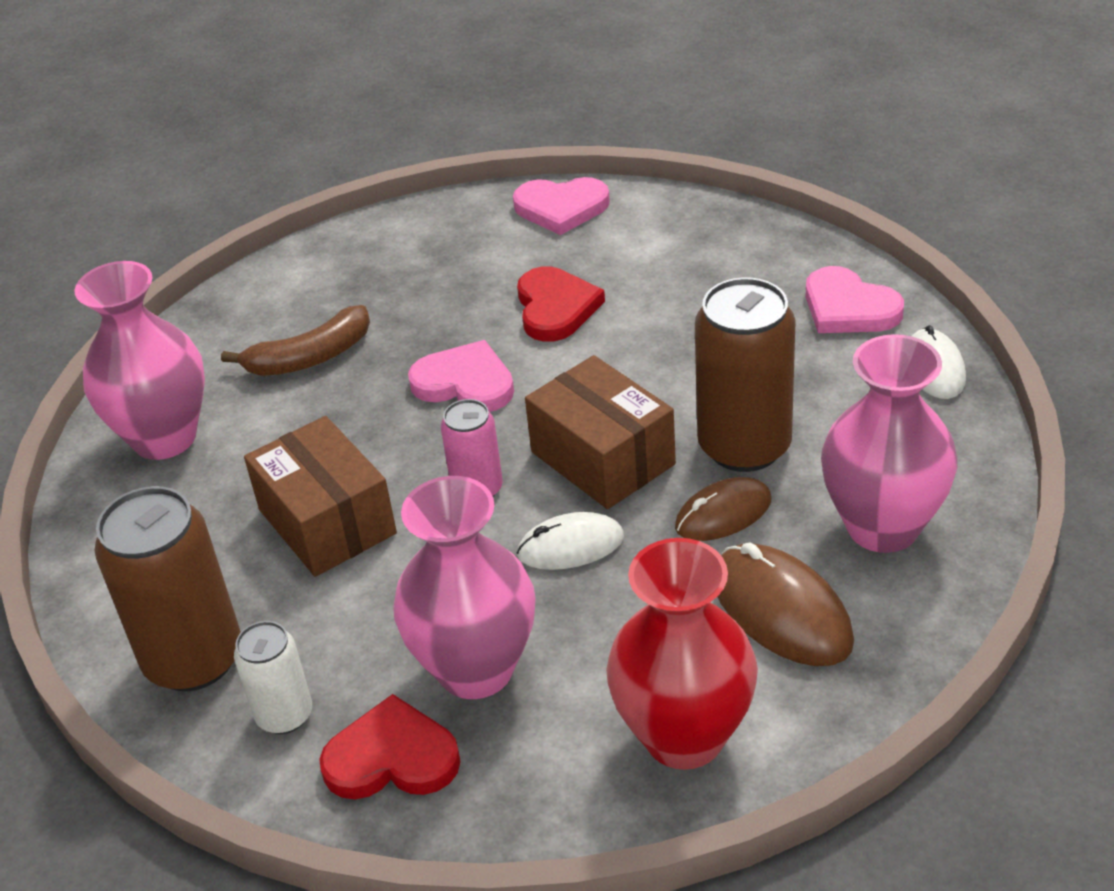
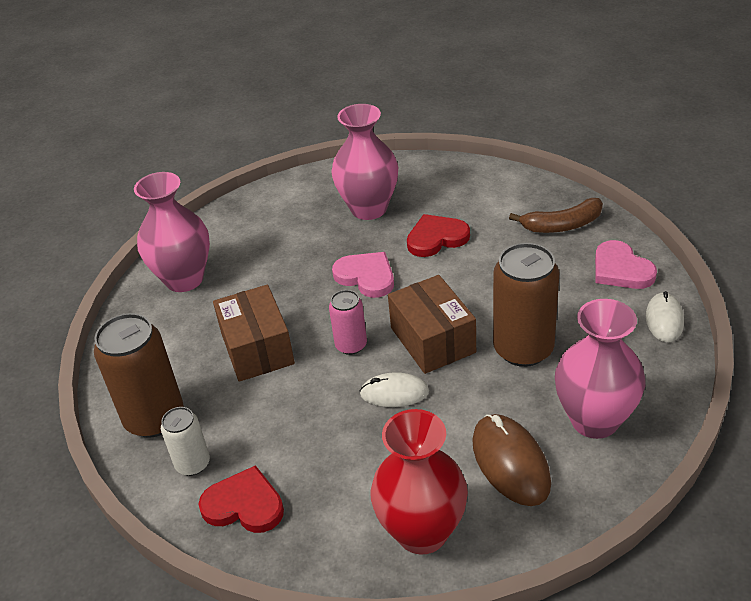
camera: 15 degrees right, 0 degrees up
brown banana [221,305,370,376] -> brown banana moved to [509,198,603,233]
pink vase [393,476,536,699] -> pink vase moved to [332,104,398,220]
pink heart [513,177,610,235] -> none
red heart [517,266,605,342] -> red heart turned 120 degrees counterclockwise [407,214,470,257]
brown mouse [675,477,772,541] -> none

